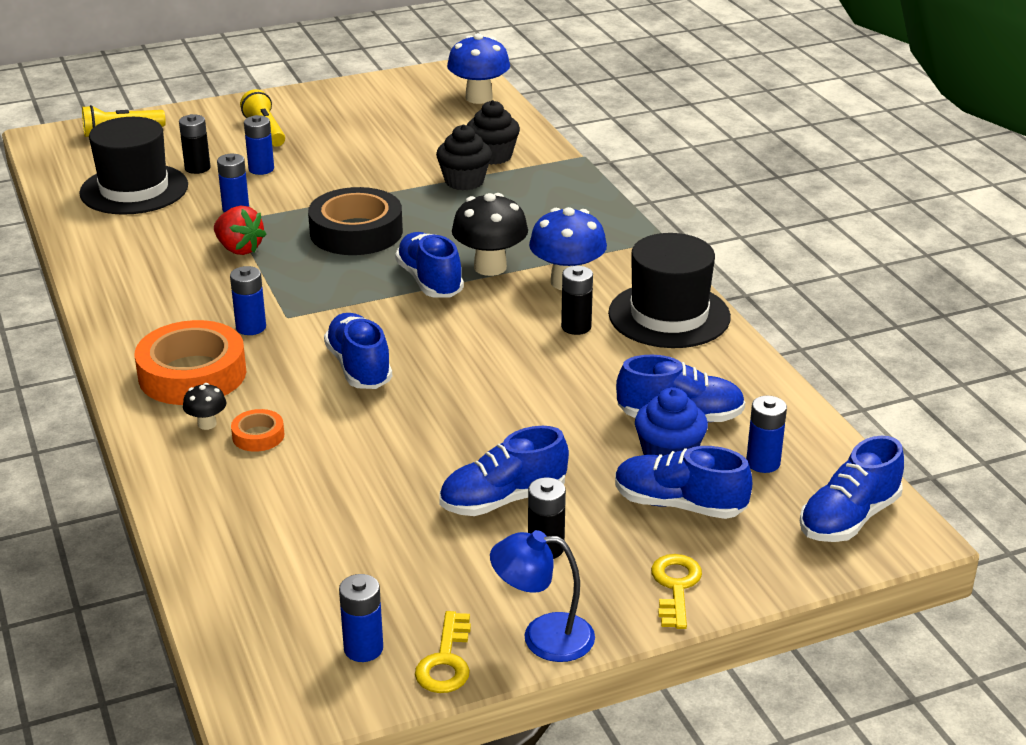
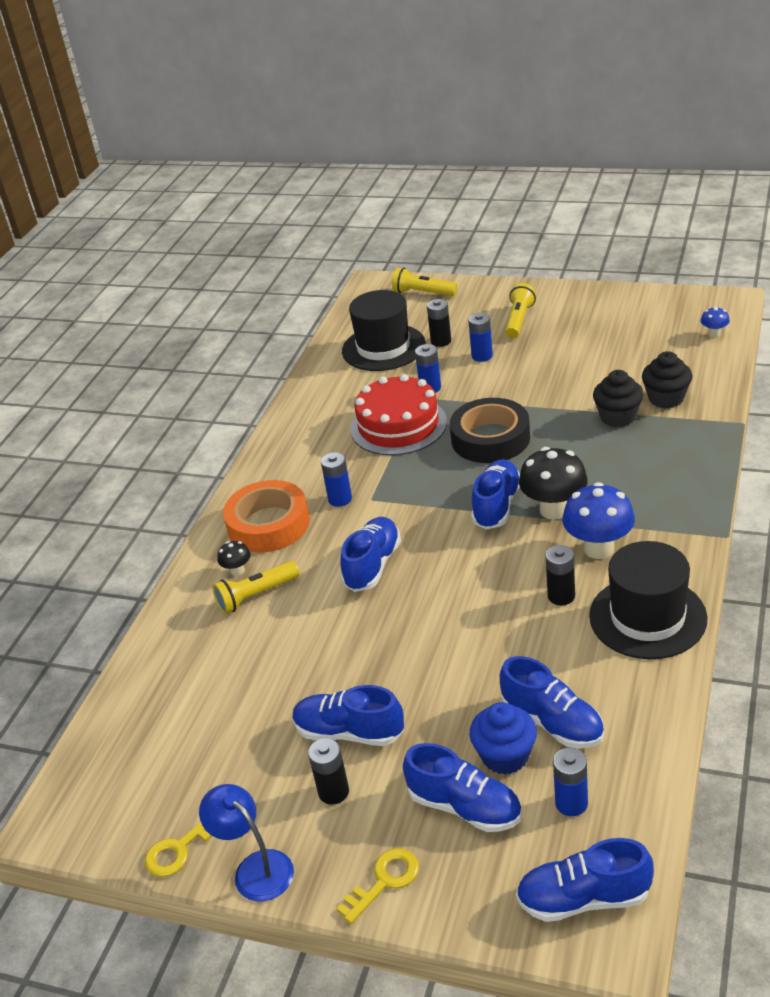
camera: 45 degrees right, 5 degrees up
red strawberry [214,206,267,255] -> red cake [350,374,447,455]
orange tape [231,409,284,452] -> yellow flashlight [212,561,300,614]
blue battery [339,574,383,662] -> none
blue mushroom [447,33,510,104] -> blue mushroom [701,306,730,338], size x0.49
blue shoe [615,446,752,519] -> blue shoe turned 150 degrees clockwise [403,743,522,832]

